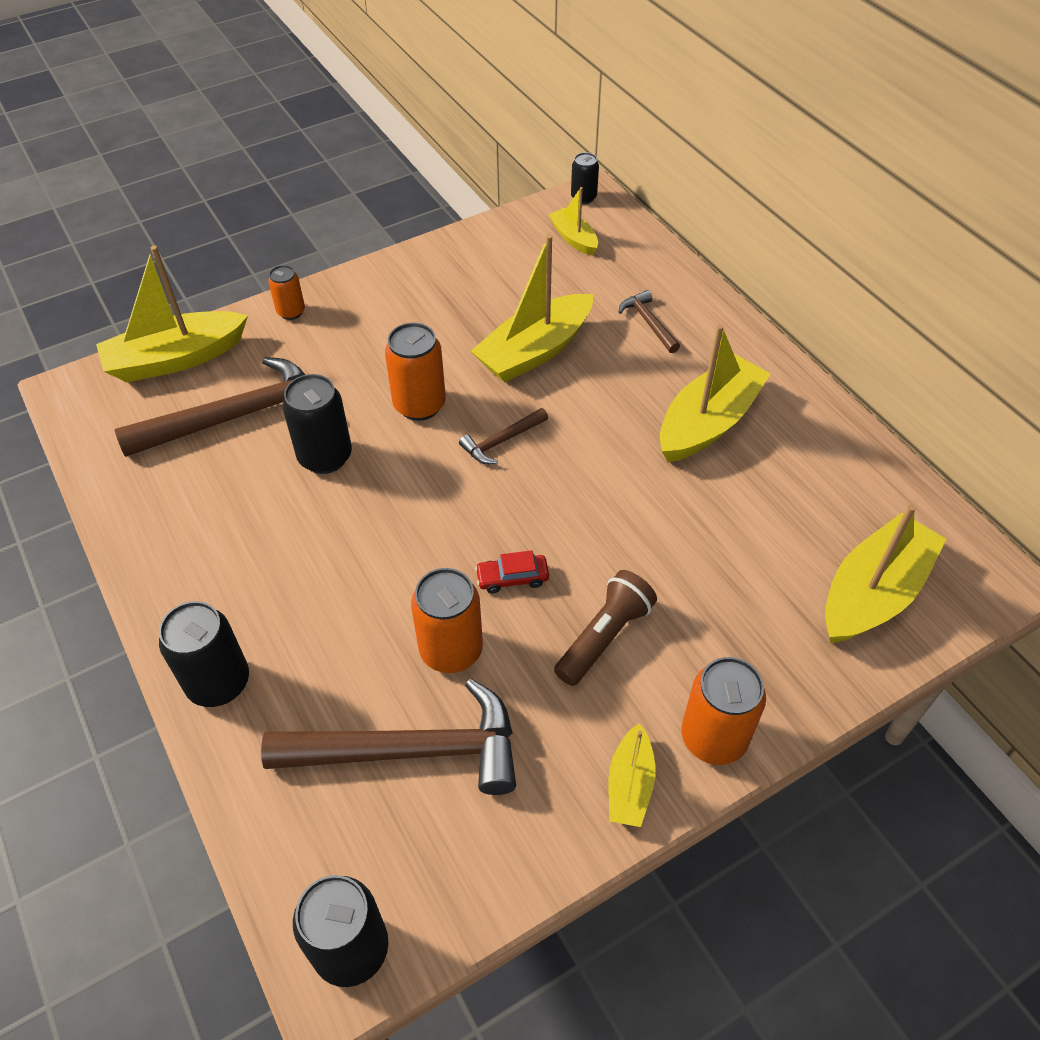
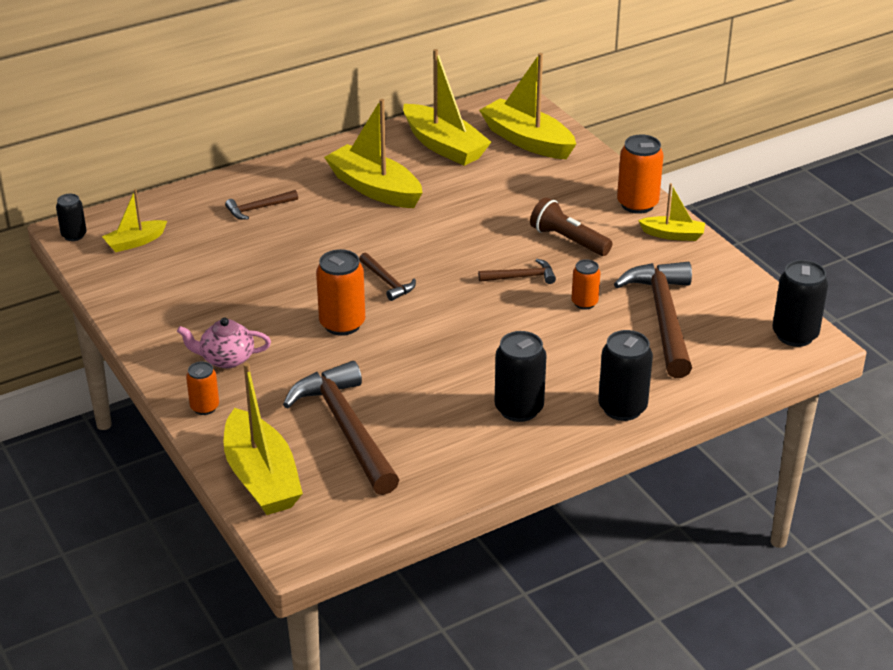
camera: 90 degrees left, 15 degrees down
black can [282,374,352,474] -> black can moved to [495,331,547,422]
orange can [411,568,483,673] -> orange can [571,259,600,309], size x0.59
yellow boat [471,234,593,382] -> yellow boat moved to [403,49,491,166]
red car [475,550,549,593] -> brown hammer [478,259,556,284]
none -> pink teapot [177,318,271,368]

